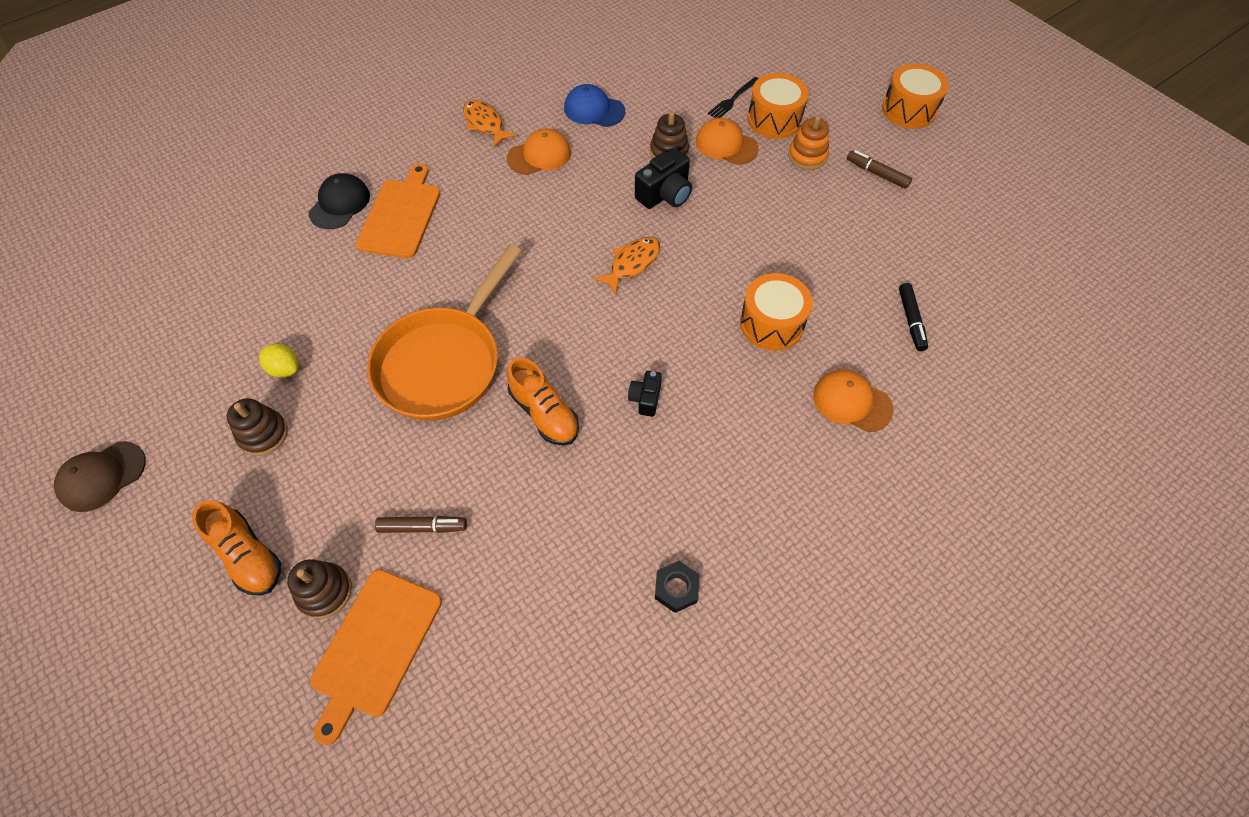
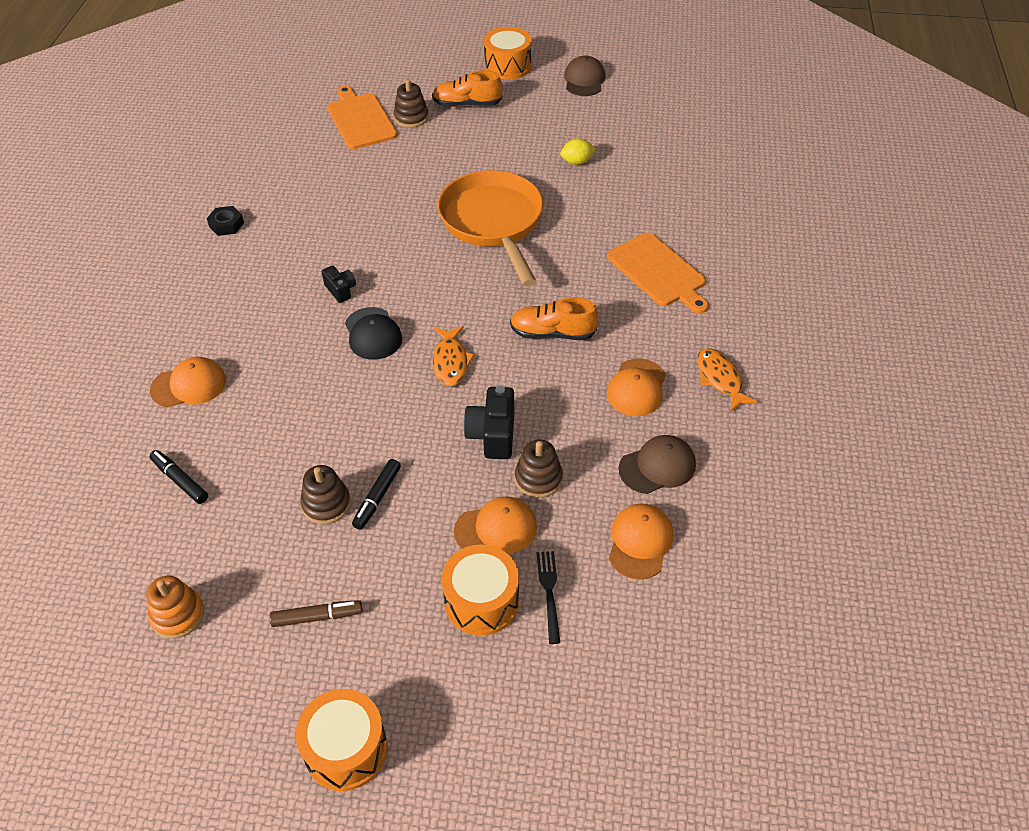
camera: 135 degrees right, 10 degrees down
brown stacking toy [227,398,288,456] -> brown stacking toy moved to [300,465,351,524]
black cap [309,173,370,229] -> black cap moved to [345,307,402,360]
brown marker [375,516,467,533] -> none
orange fish [463,100,517,147] -> orange fish turned 120 degrees counterclockwise [697,348,758,412]
orange shoe [507,357,579,446] -> orange shoe moved to [510,297,599,340]
blue cap [564,84,625,127] -> brown cap [619,435,696,494]
orange drum [740,273,813,351] -> orange drum moved to [484,27,532,80]
orange stacking toy [788,116,829,170] -> orange stacking toy moved to [146,575,204,639]
none -> black marker [352,459,401,530]
none -> orange cap [609,504,673,580]

